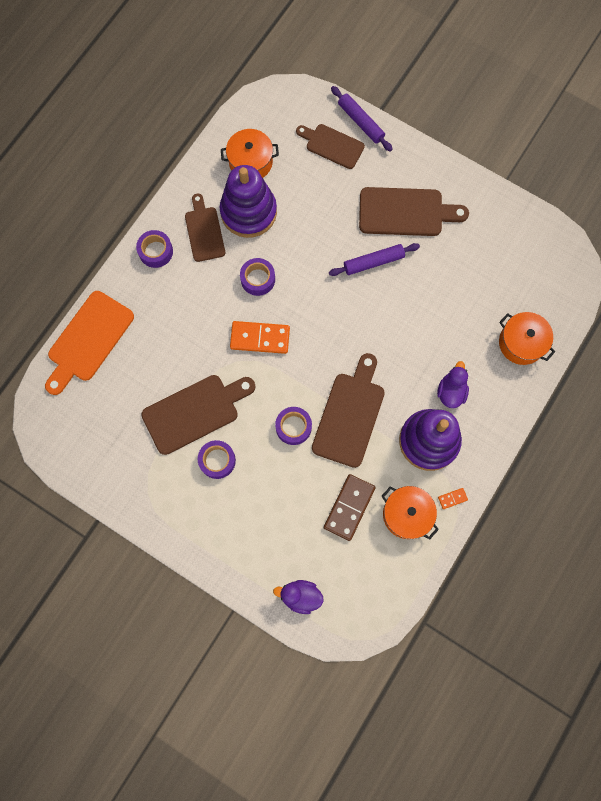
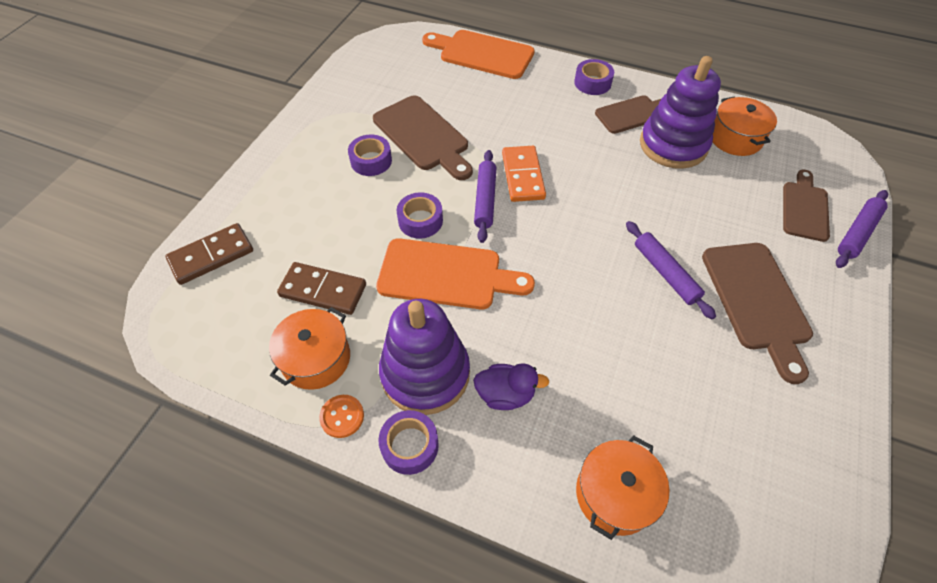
camera: 80 degrees right, 20 degrees down
purple tape [240,258,275,296] -> purple tape moved to [378,410,439,475]
purple duck [273,580,324,614] -> brown domino [165,223,253,285]
brown cutting board [312,353,385,468] -> orange cutting board [376,238,535,309]
orange domino [438,488,468,509] -> orange button [319,395,364,438]
none -> purple rolling pin [474,150,496,243]

